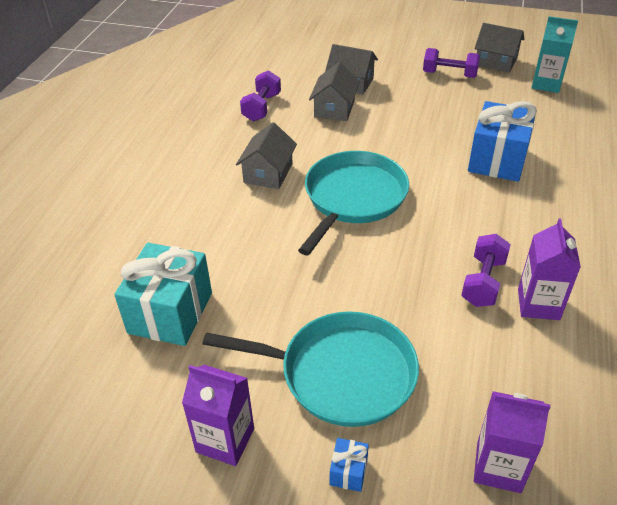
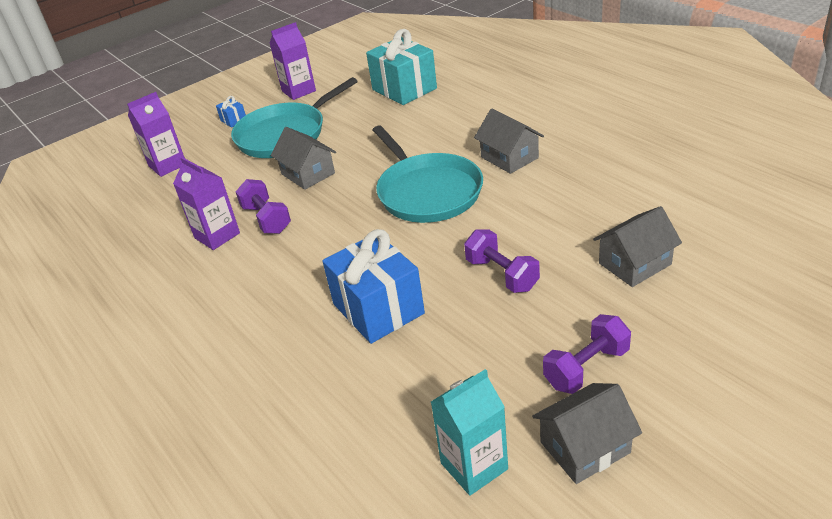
camera: 130 degrees right, 5 degrees down
purple dumbbell [240,70,281,122] -> purple dumbbell moved to [464,230,540,293]
grey house [309,62,360,121] -> grey house moved to [271,127,336,190]

